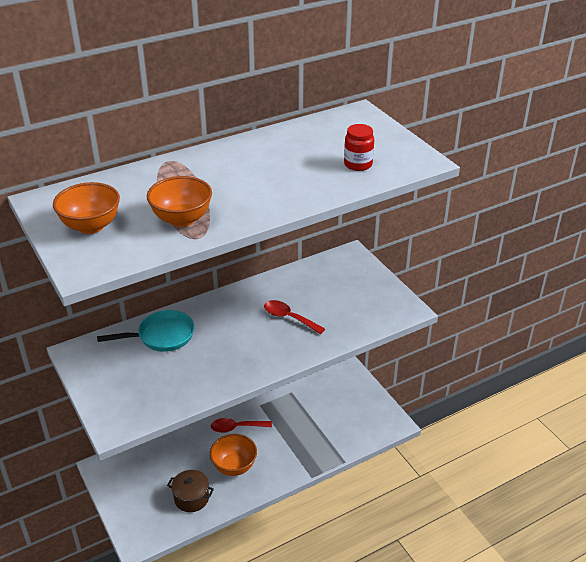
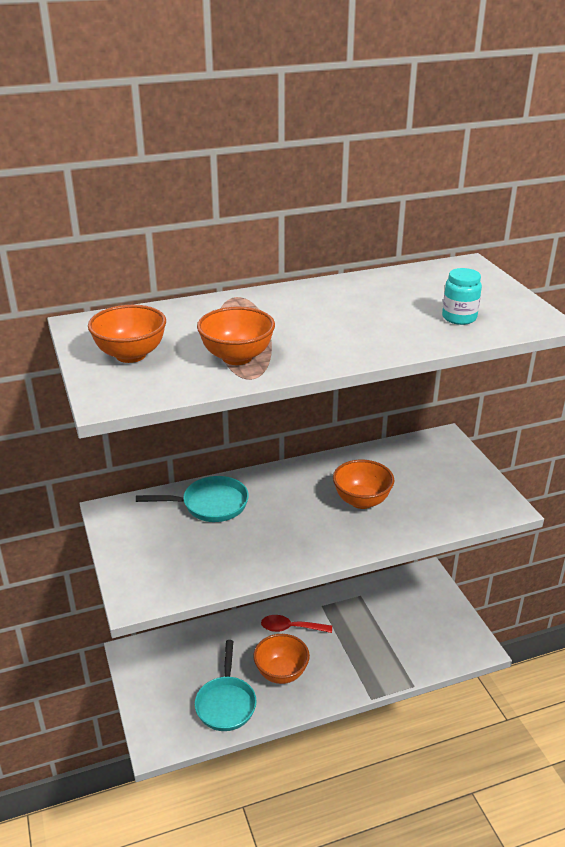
camera: 10 degrees right, 5 degrees down
brown pot [167,470,214,512] -> turquoise pan [195,640,256,731]
red spoon [264,300,325,334] -> orange bowl [333,460,395,509]
red jar [344,124,374,171] -> turquoise jar [442,268,482,325]

